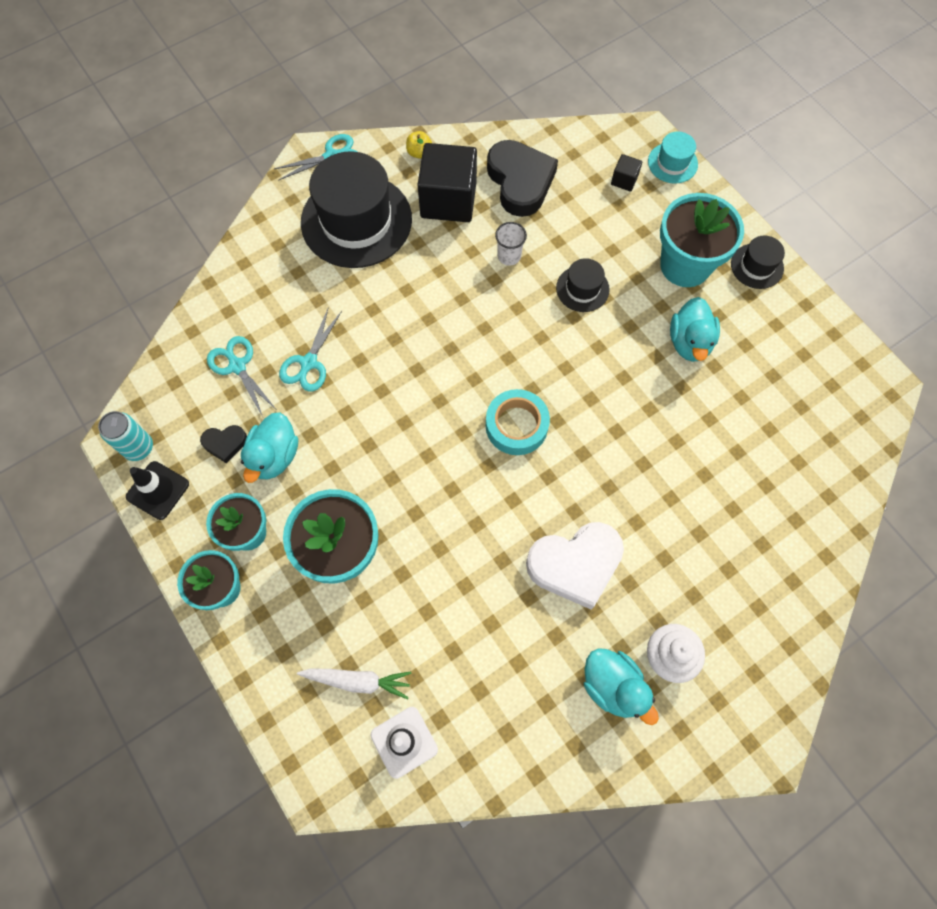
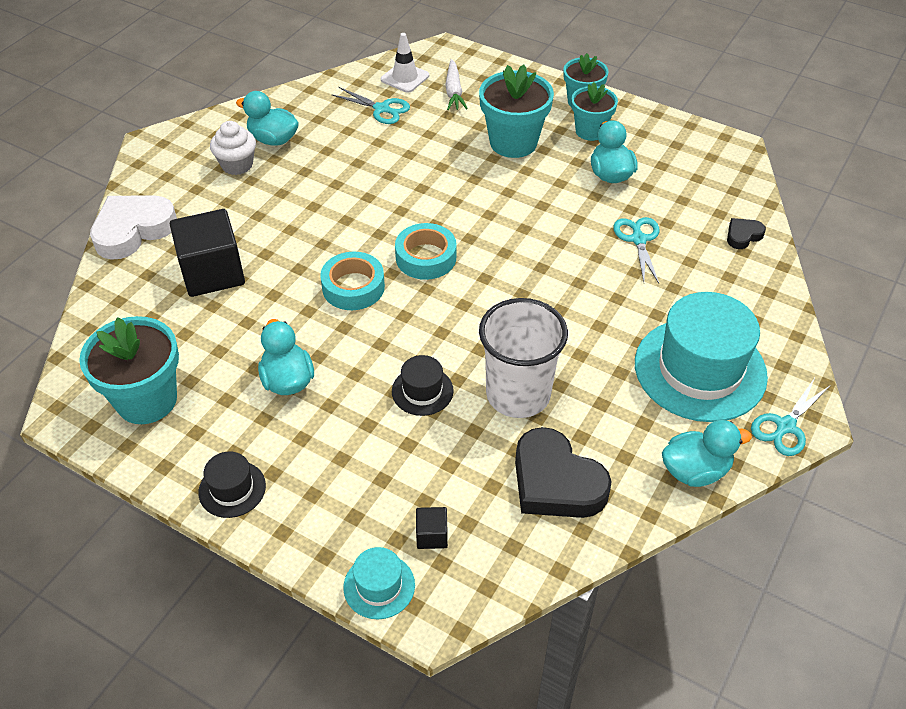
camera: 155 degrees right, 20 degrees down
turquoise can [98,411,153,461] -> none
black traffic cone [126,461,189,520] -> none
black heart [200,425,247,463] -> black heart moved to [727,218,766,249]
turquoise scissors [207,336,276,417] -> turquoise scissors moved to [331,87,410,124]
white carrot [297,668,412,700] -> white carrot turned 75 degrees counterclockwise [445,59,468,110]
black hat [301,151,412,268] -> turquoise hat [635,292,768,422]
yellow apple [406,131,432,159] -> turquoise duck [662,420,752,487]
black cube [418,143,477,222] -> black cube moved to [170,209,245,297]
white cup [495,222,527,266] -> white cup [479,298,568,418], size x2.31
white heart [526,522,624,610] -> white heart moved to [90,195,177,260]
turquoise flower pot [660,193,744,287] -> turquoise flower pot moved to [79,316,179,424]
none -> turquoise tape [320,252,385,310]

